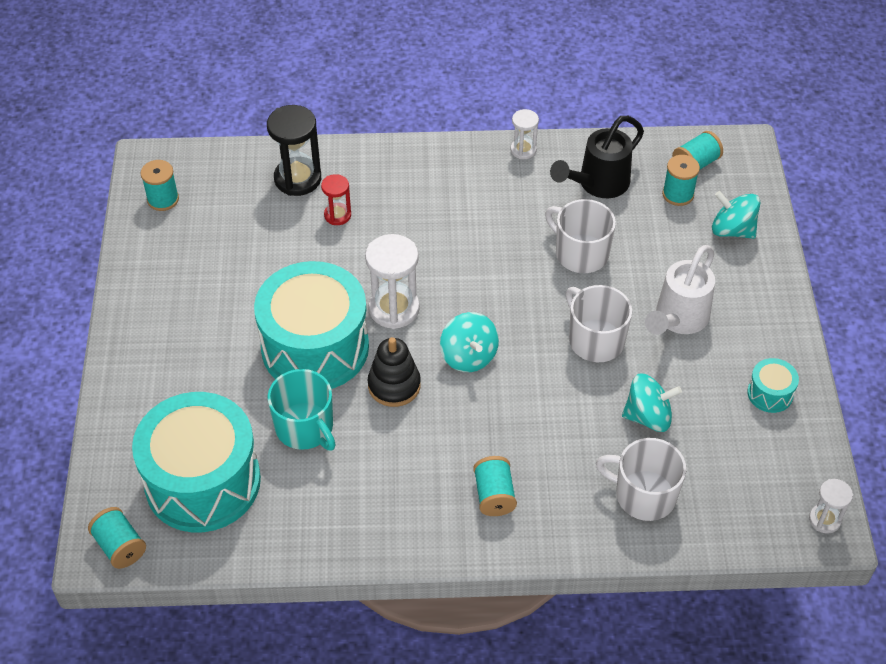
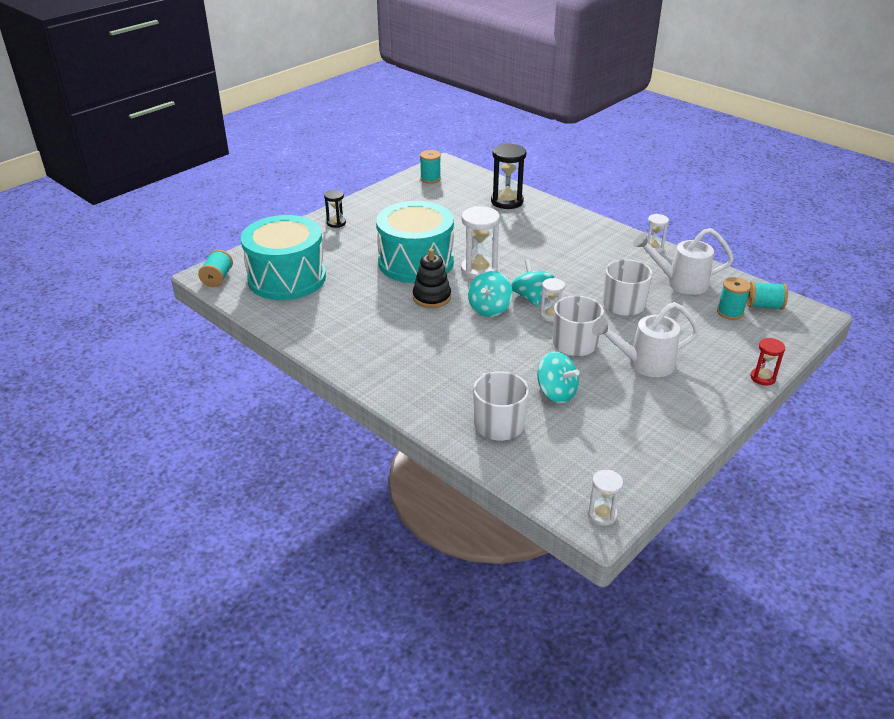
camera: 45 degrees right, 15 degrees down
turquoise mug [268,369,336,450] -> none
red hourglass [321,174,351,225] -> red hourglass moved to [751,338,785,386]
turquoise spool [473,456,517,516] -> none
black watering can [550,116,644,198] -> white watering can [633,228,734,295]
turquoise spinning top [712,191,760,239] -> turquoise spinning top moved to [511,259,554,307]
turquoise drum [747,358,799,413] -> none
none -> black hourglass [324,190,346,228]
none -> white hourglass [540,278,565,322]

